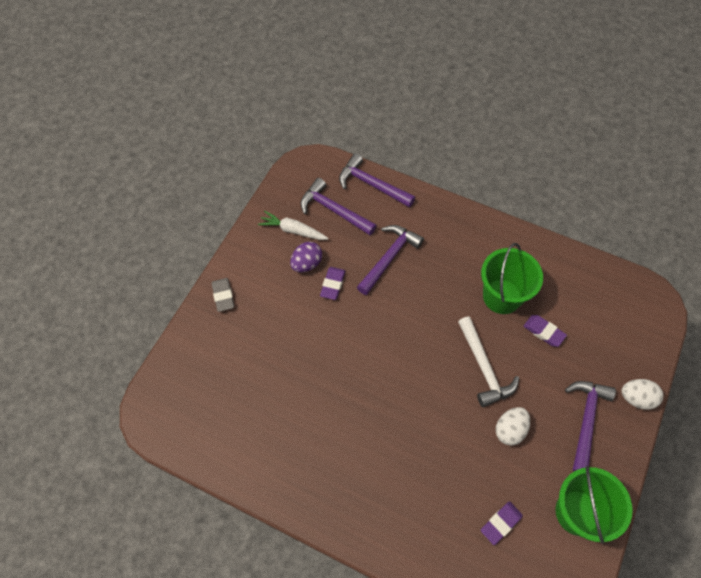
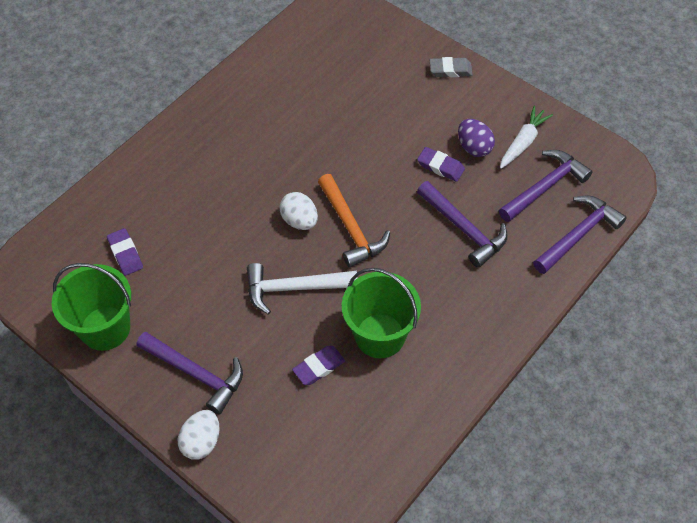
camera: 105 degrees right, 5 degrees down
white egg [496,407,530,446] -> white egg moved to [279,192,318,230]
none -> orange hammer [318,174,390,268]

